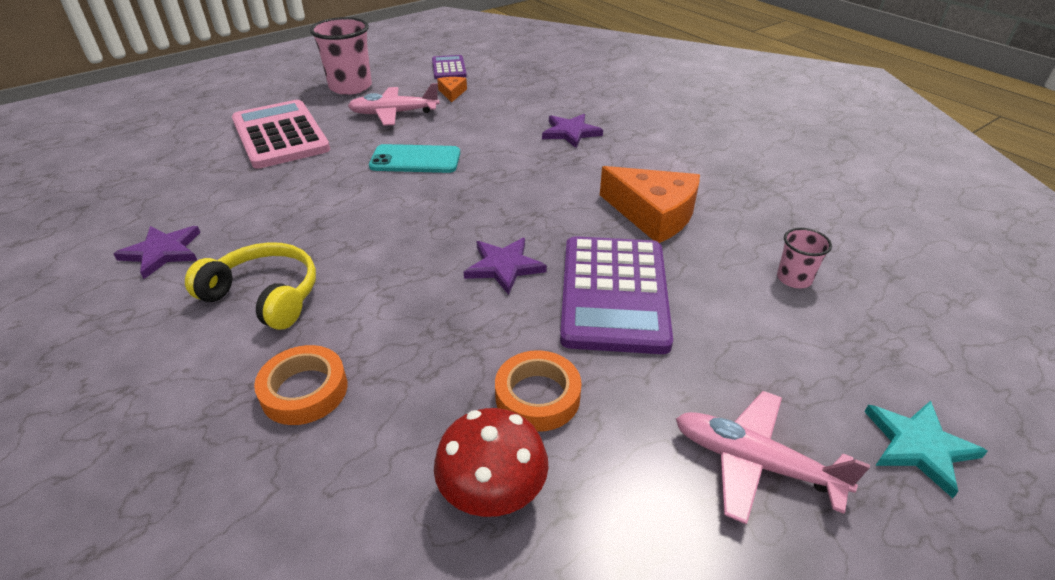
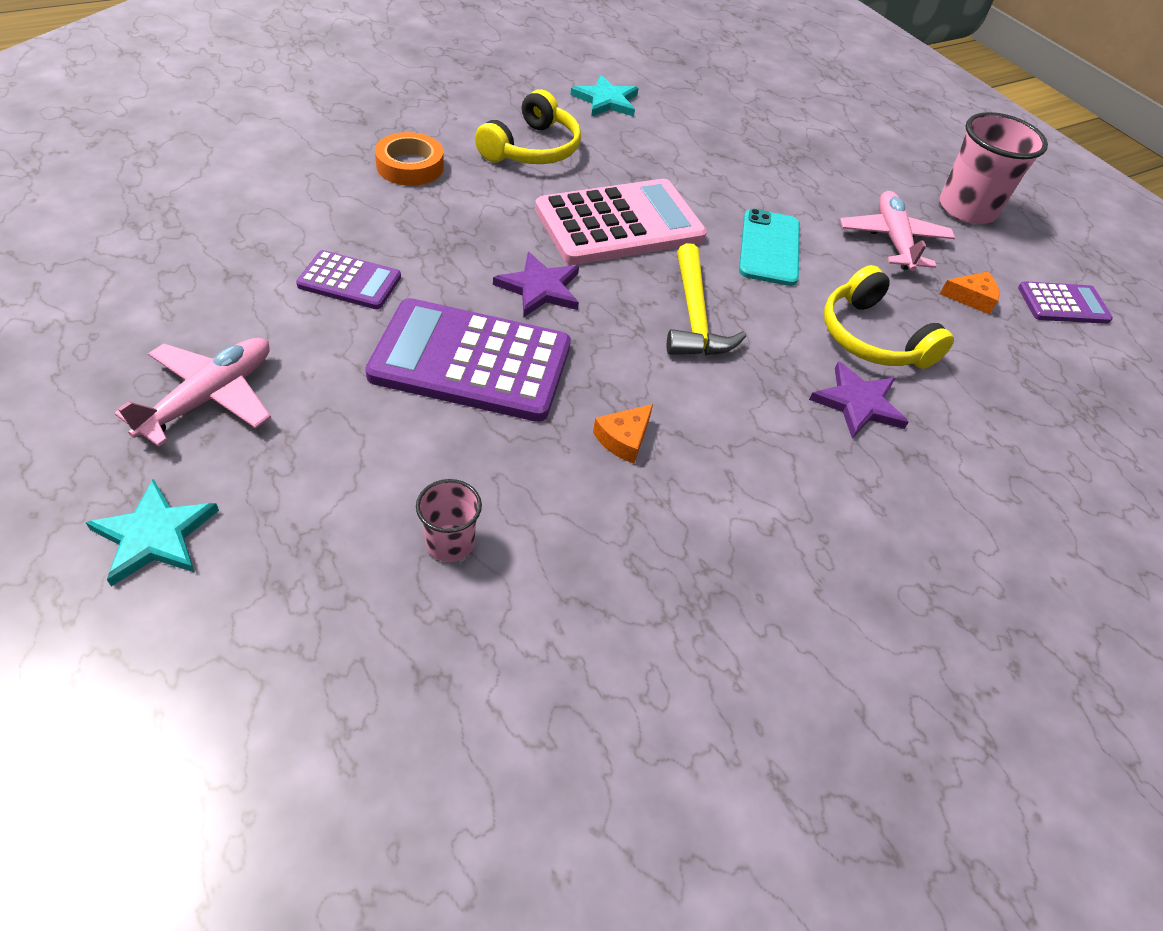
camera: 90 degrees right, 10 degrees up
purple star [114,226,200,279] -> turquoise star [570,75,639,117]
pink calculator [232,100,330,169] -> pink calculator moved to [535,179,707,265]
red mushroom [434,408,549,517] -> none
orange tape [495,350,582,432] -> purple calculator [296,250,401,309]
orange cheese [600,166,700,243] -> orange cheese [593,404,653,463], size x0.46
none -> yellow hammer [667,243,746,356]
none -> yellow headphones [824,265,954,369]

